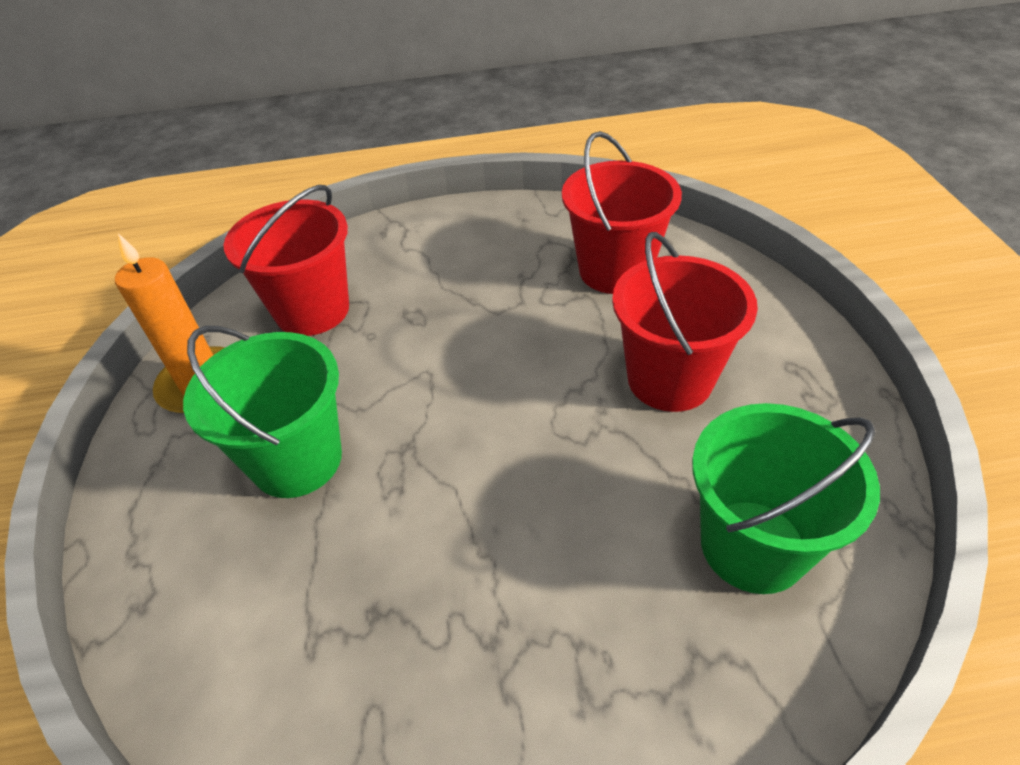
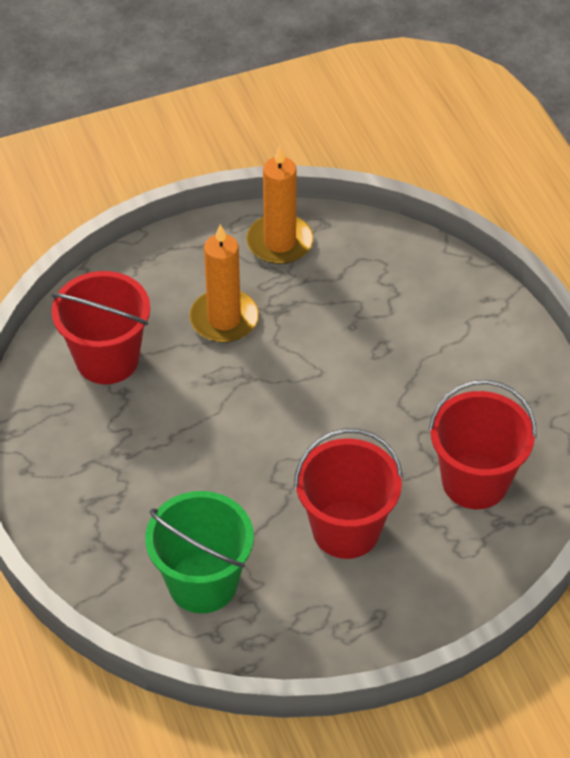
camera: 75 degrees right, 5 degrees up
green bucket [183,326,342,498] -> orange candle [190,224,259,343]
red bucket [224,185,349,336] -> red bucket moved to [52,271,150,384]

